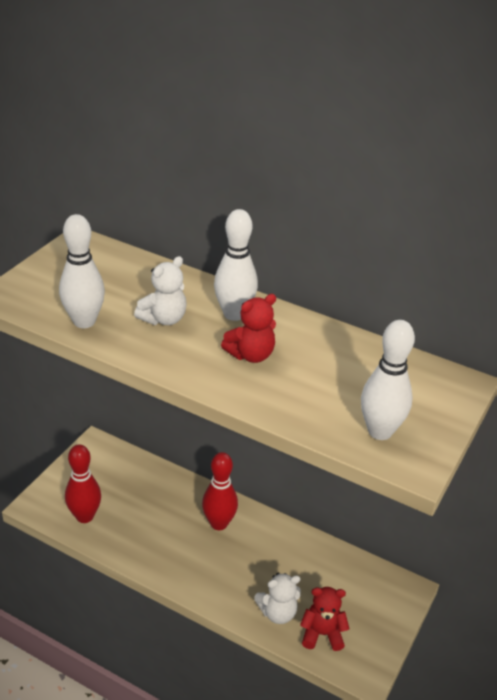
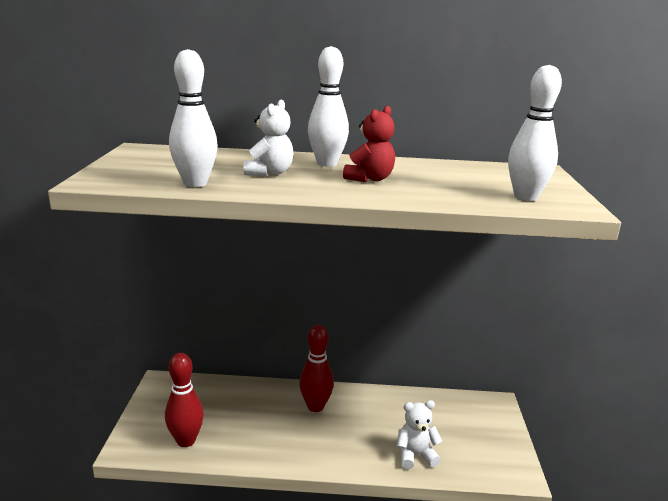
camera: 25 degrees left, 15 degrees down
white teddy bear [254,573,301,624] -> white teddy bear turned 150 degrees counterclockwise [397,400,442,469]
red teddy bear [300,587,350,651] -> none

